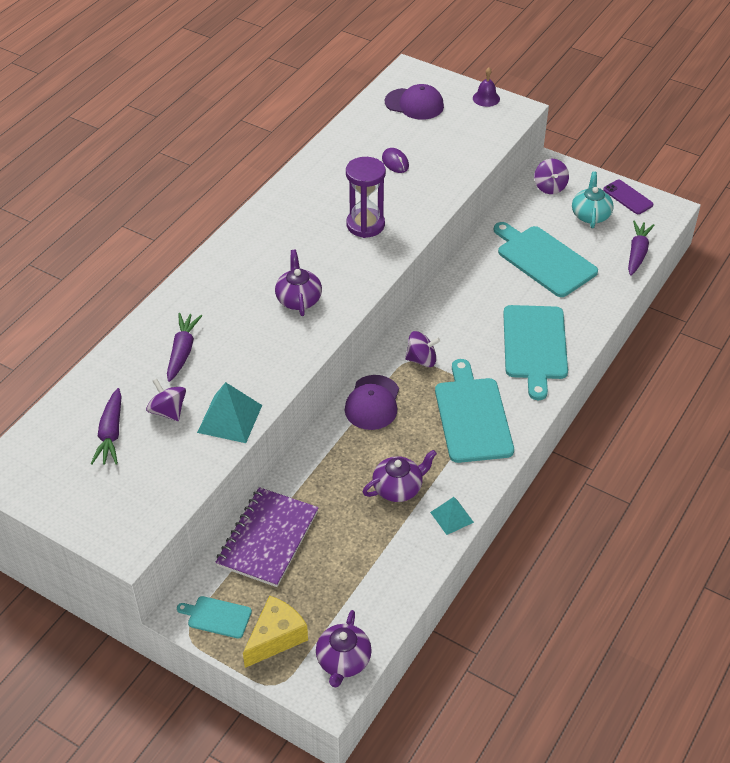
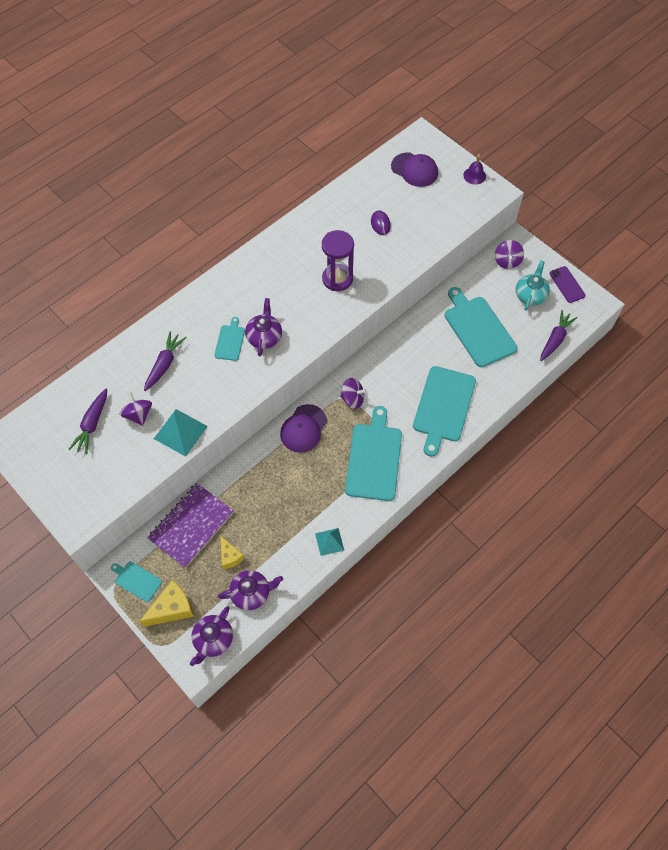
camera: 15 degrees right, 15 degrees up
purple teapot [363,450,437,502] -> purple teapot moved to [218,570,283,610]
none -> turquoise cutting board [214,317,245,361]
none -> yellow cheese [220,535,244,569]

